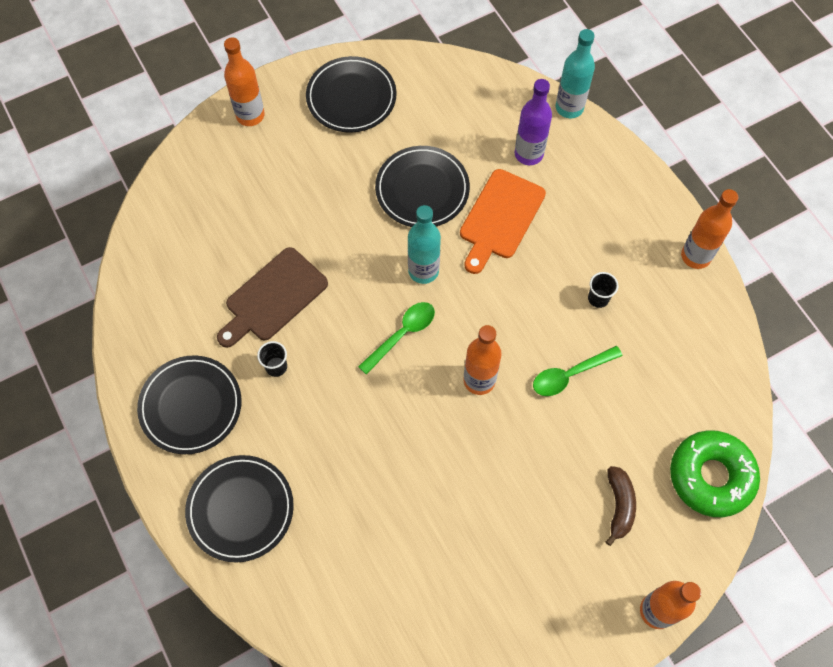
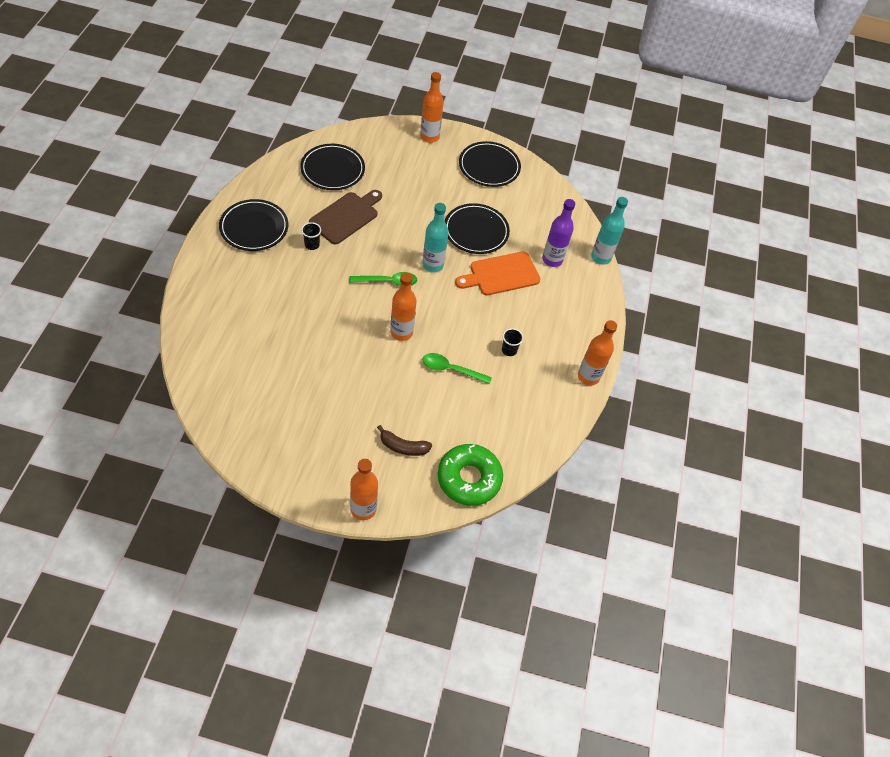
camera: 35 degrees right, 10 degrees down
black plate [185,455,294,563] -> black plate moved to [300,144,365,190]
brown cutting board [217,247,328,348] -> brown cutting board turned 135 degrees clockwise [309,190,382,245]
brown banana [605,466,636,546] -> brown banana turned 60 degrees clockwise [377,425,432,456]

